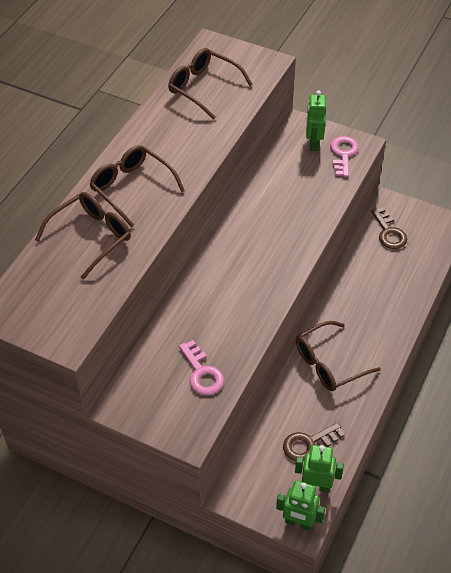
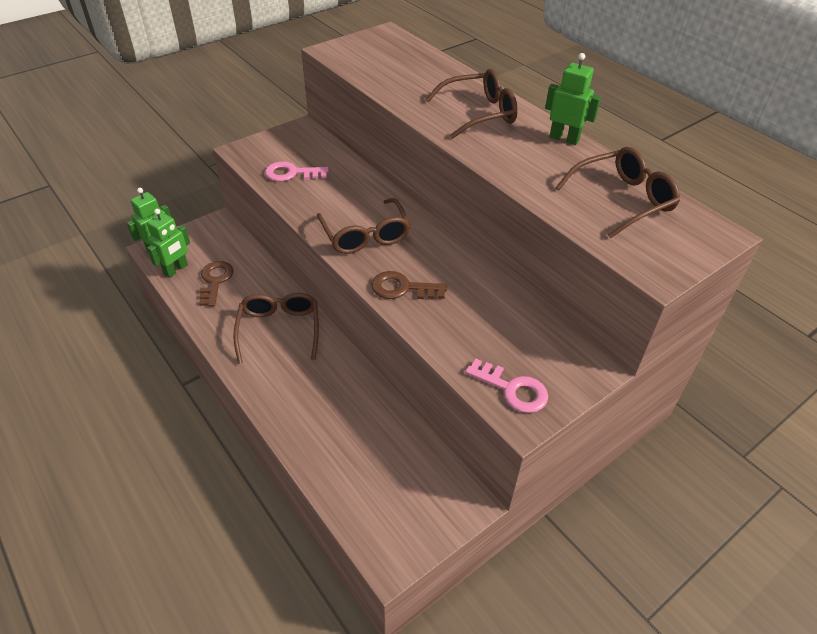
camera: 115 degrees right, 5 degrees down
brown glasses [35,192,131,280] -> brown glasses moved to [317,198,410,254]
green robot [306,90,326,151] -> green robot moved to [545,53,601,145]
brown key [371,207,407,249] -> brown key moved to [371,271,447,299]

